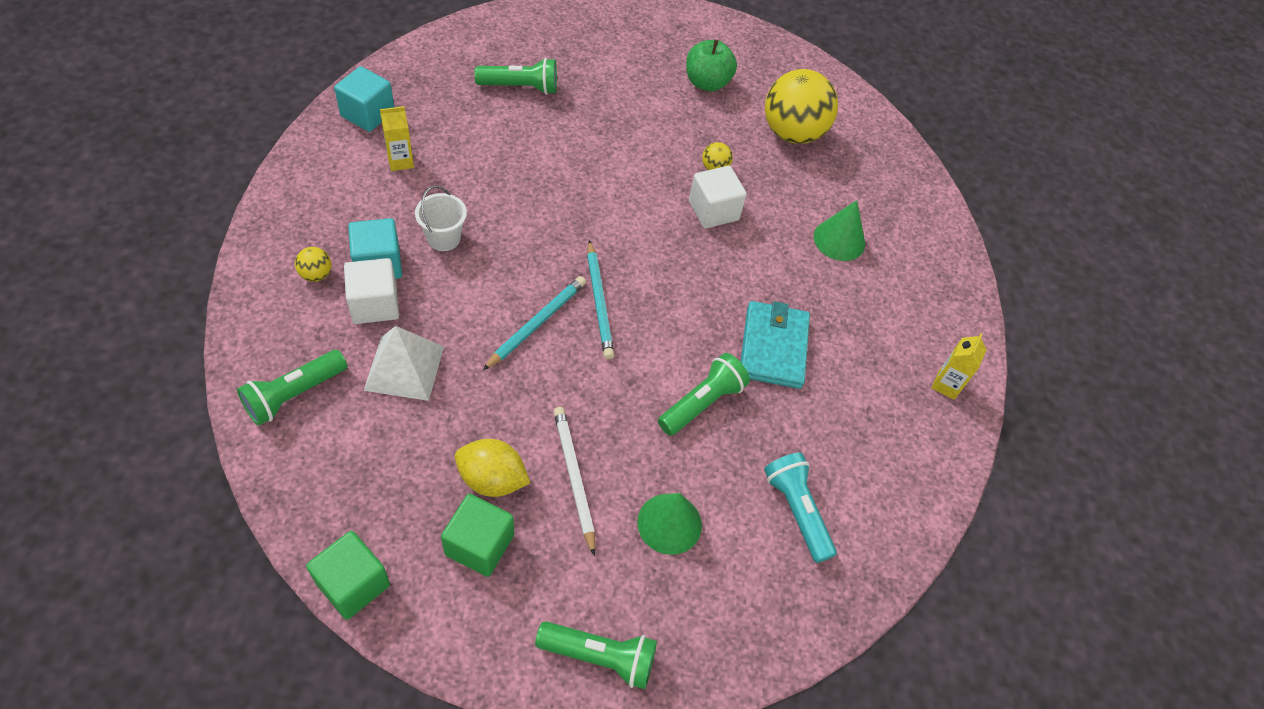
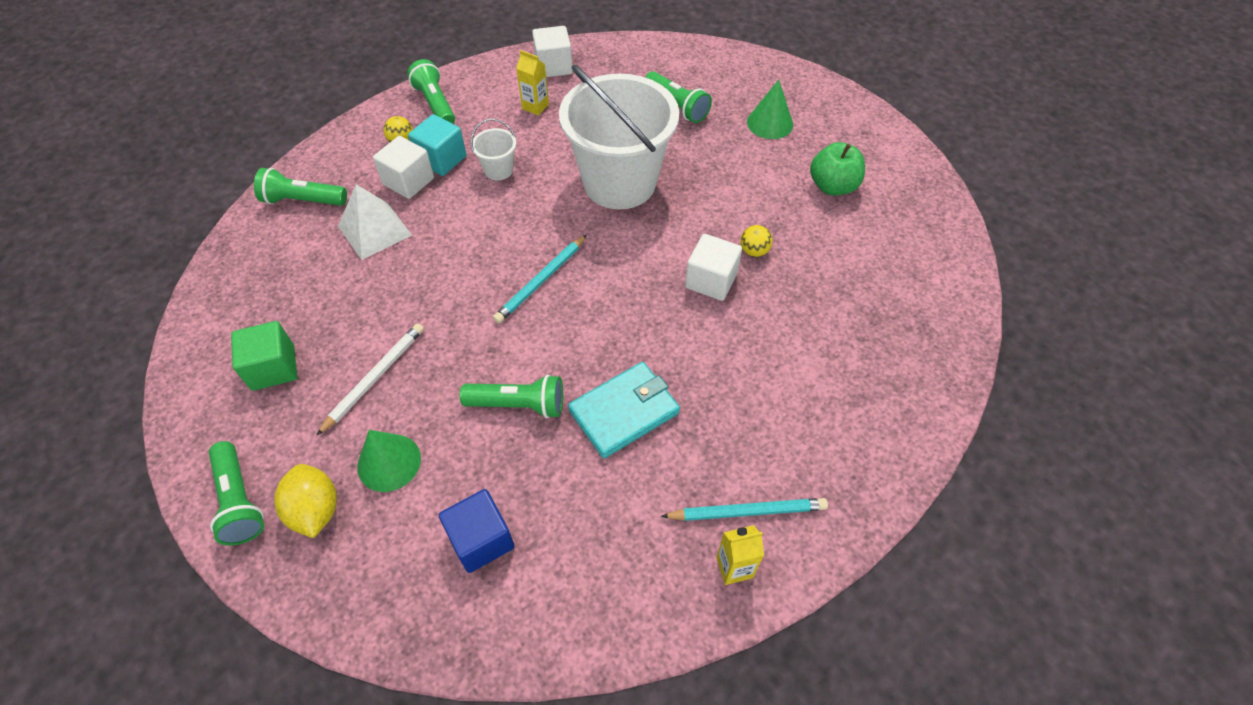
camera: 55 degrees right, 0 degrees up
green cube [306,531,390,620] -> none
turquoise cube [334,66,394,132] -> white cube [532,26,573,77]
yellow lemon [455,439,530,497] -> yellow lemon moved to [274,464,337,538]
turquoise pencil [483,276,586,370] -> turquoise pencil moved to [661,498,828,521]
turquoise flashlight [764,452,837,563] -> blue cube [439,489,514,573]
yellow ball [765,69,838,144] -> none
green cone [814,200,865,261] -> green cone moved to [747,80,793,139]
none -> green flashlight [407,59,455,124]
none -> white bucket [559,65,679,210]

